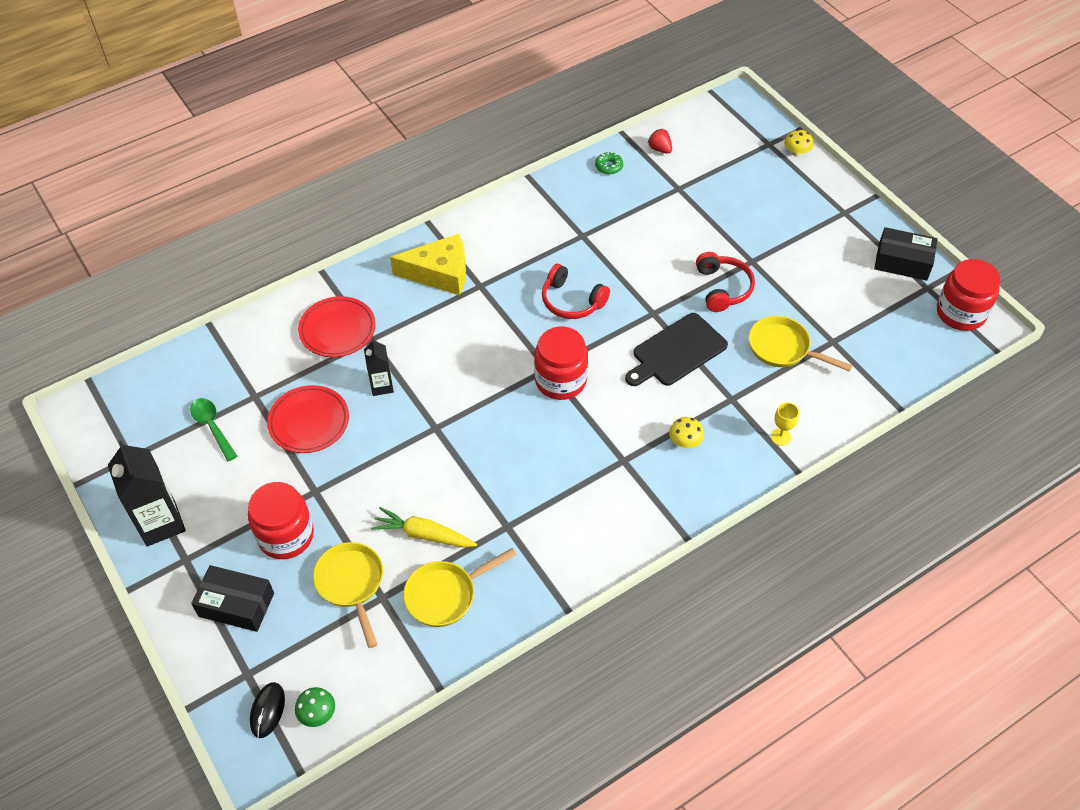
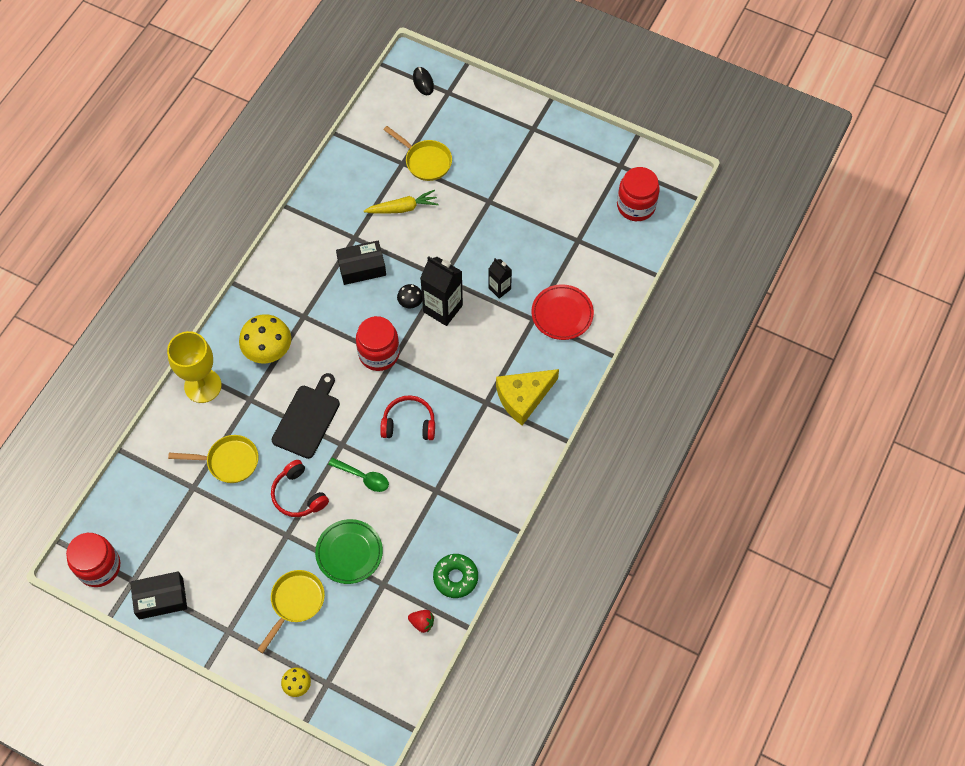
camera: 150 degrees right, 10 degrees up
black carton [108,441,186,547] -> black carton moved to [420,256,463,326]
green spoon [190,398,237,461] -> green spoon moved to [328,457,389,492]
black box [191,565,274,632] -> black box moved to [336,241,386,285]
red jar [248,482,314,559] -> red jar moved to [617,167,660,221]
red plate [267,385,349,453] -> none
green mushroom [295,687,335,727] -> none
yellow pan [403,548,517,627] -> yellow pan moved to [257,570,325,653]
green donut [595,152,623,174] -> green donut [433,554,478,598], size x1.65
yellow mushroom [669,417,704,448] -> yellow mushroom [239,314,291,363], size x1.96
yellow goblet [771,403,799,446] -> yellow goblet [167,331,222,403], size x2.35
none -> green plate [315,519,383,584]
none -> black mushroom [397,284,422,308]

